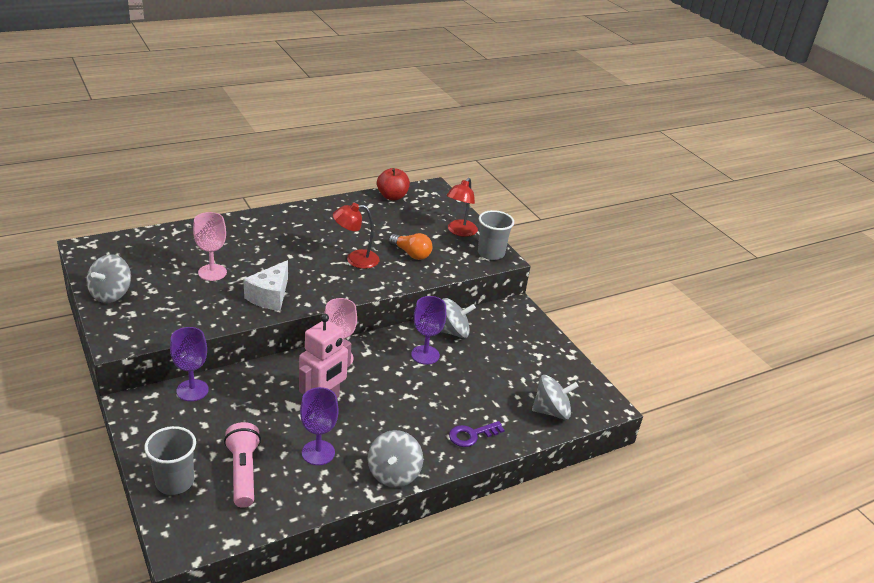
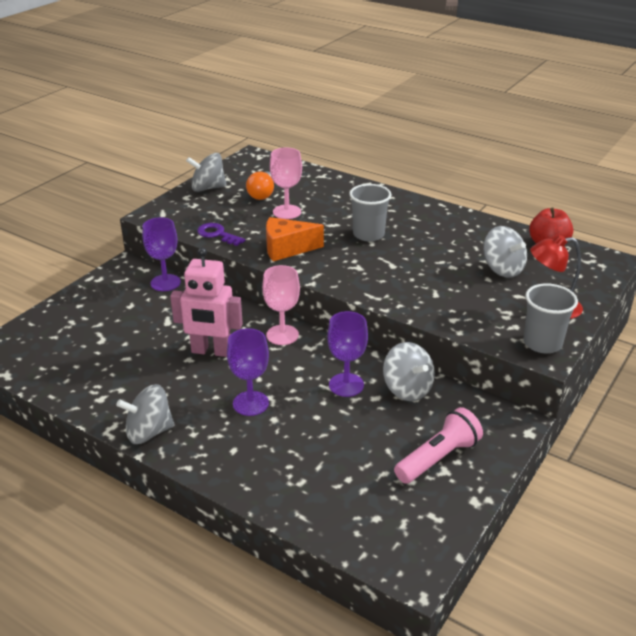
camera: 65 degrees right, 0 degrees up
grey cup [144,426,196,495] -> grey cup moved to [349,184,392,241]
pink flashlight [224,422,261,508] -> pink flashlight moved to [394,407,483,484]
white cheese [243,260,288,311] -> orange cheese [266,217,324,261]
purple goblet [300,387,339,465] -> purple goblet moved to [227,328,269,416]
red lamp [333,203,380,269] -> none
orange light bulb [388,233,432,260] -> orange light bulb moved to [246,171,274,200]
purple key [449,421,505,447] -> purple key moved to [197,223,246,246]
grey spinning top [532,375,579,420] -> grey spinning top moved to [483,226,527,278]

